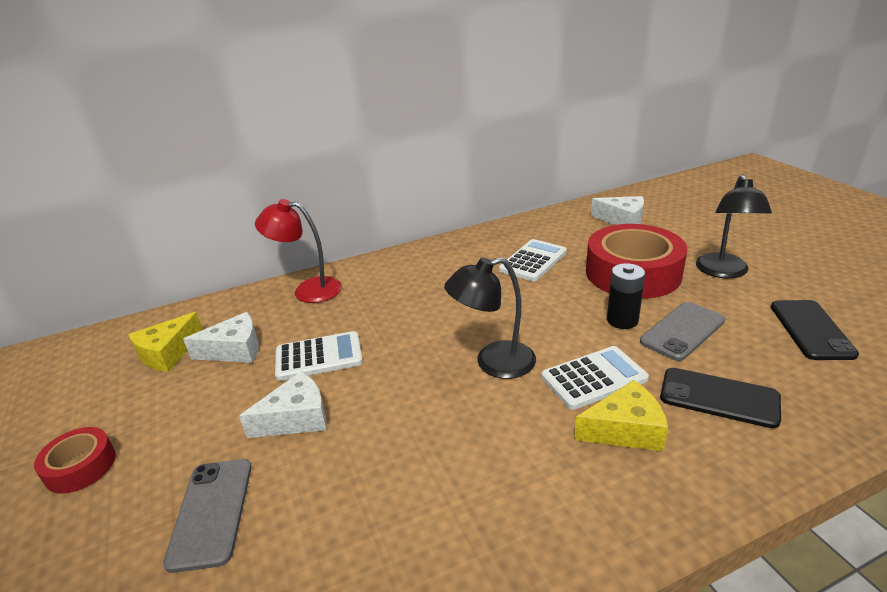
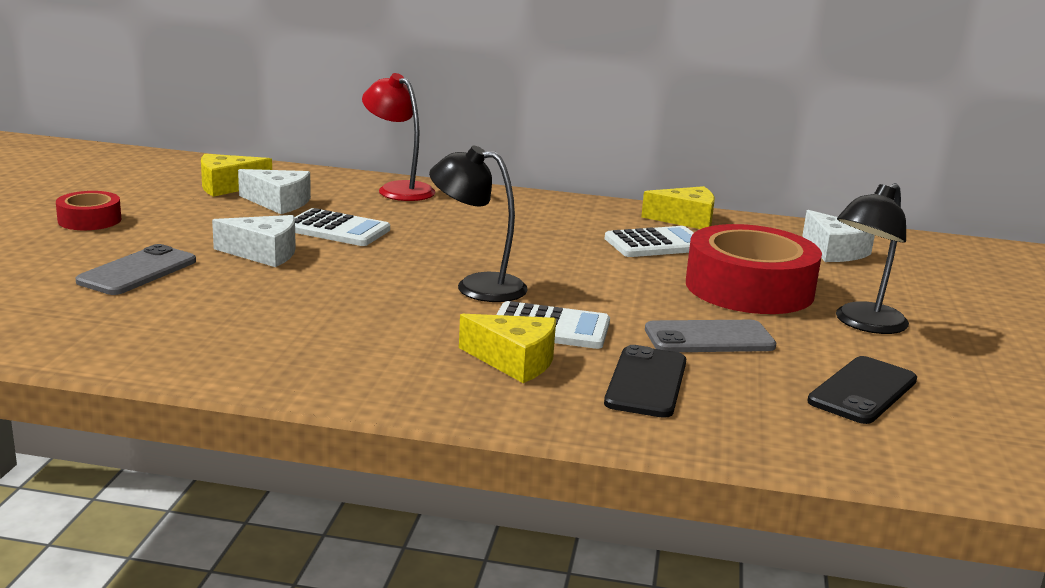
camera: 30 degrees right, 10 degrees down
black battery [607,263,645,329] -> none
black phone [660,368,781,428] -> black phone turned 45 degrees clockwise [604,345,686,418]
none -> yellow cheese [641,186,715,229]

